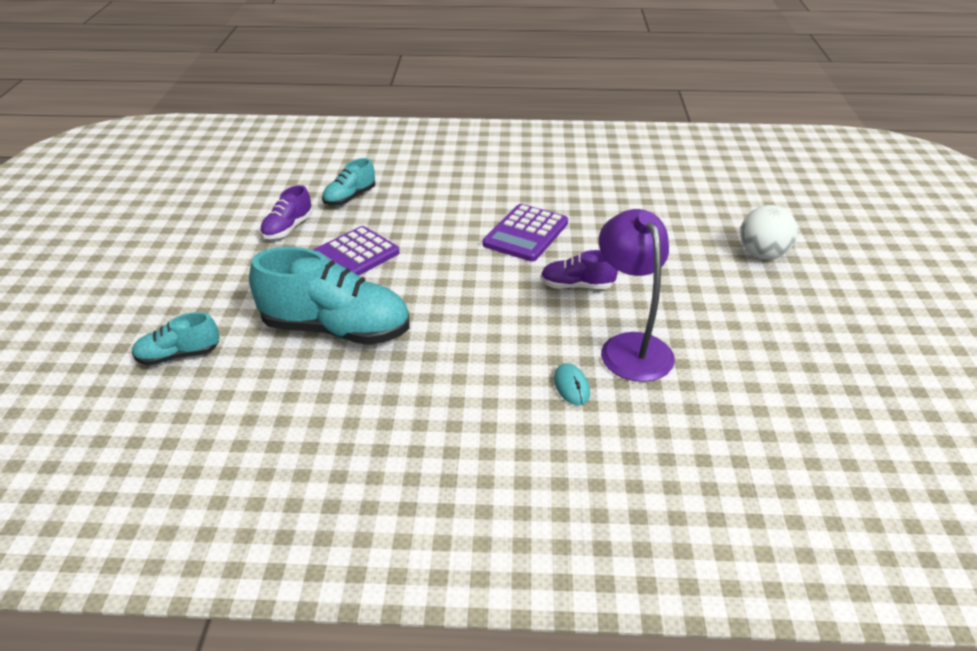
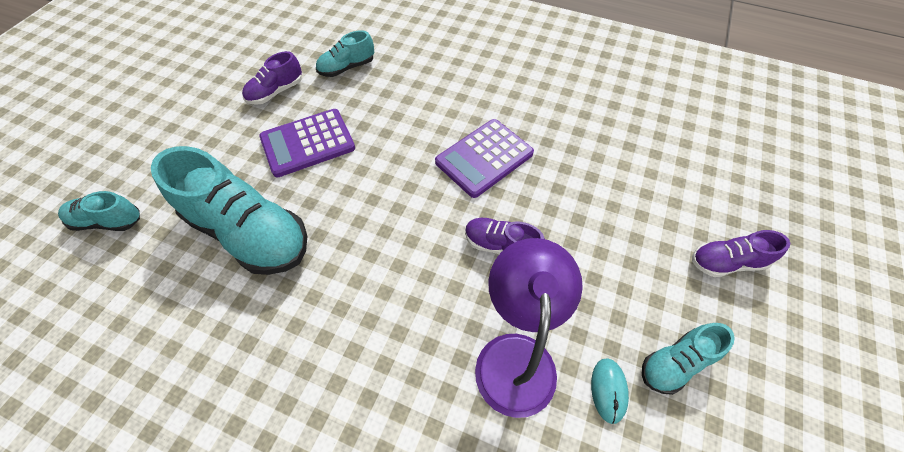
camera: 20 degrees right, 20 degrees up
turquoise mouse [554,363,590,405] -> turquoise mouse moved to [591,358,629,424]
white ball [740,205,798,259] -> purple shoe [692,230,790,277]
none -> turquoise shoe [642,323,735,395]

